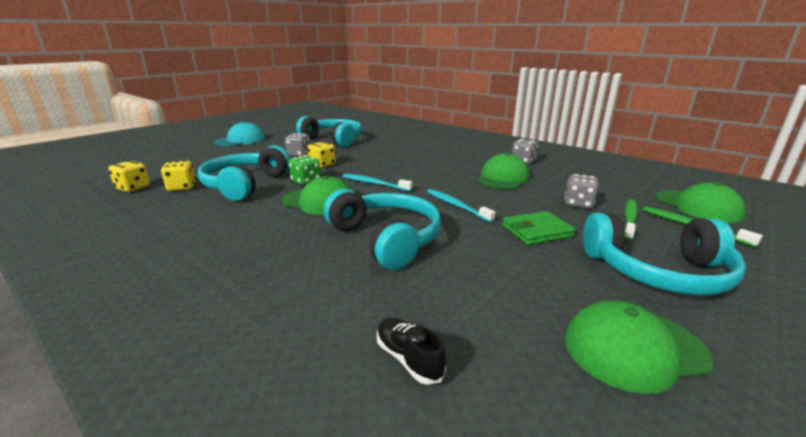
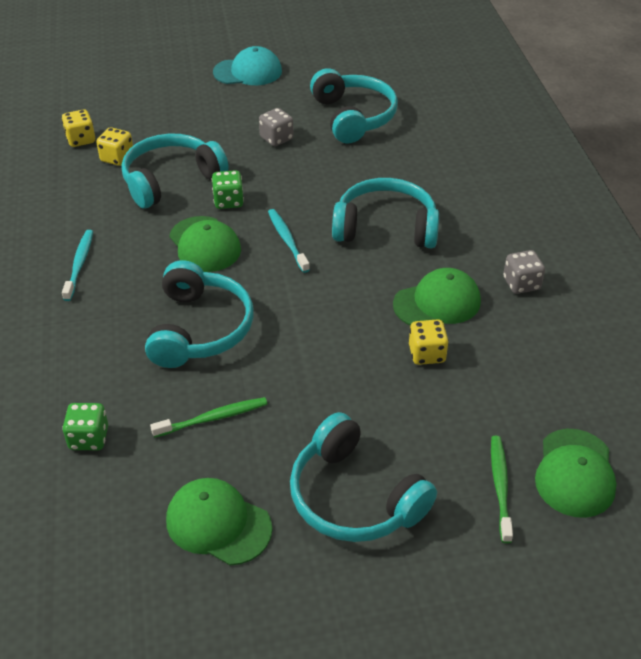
camera: 40 degrees right, 20 degrees up
yellow dice [307,141,336,168] -> yellow dice moved to [409,319,449,365]
black shoe [377,318,446,385] -> green dice [62,403,108,450]
turquoise toothbrush [427,189,495,223] -> turquoise toothbrush moved to [62,230,93,301]
green wallet [502,211,575,245] -> none
grey dice [565,174,599,209] -> none
green toothbrush [624,200,638,241] -> green toothbrush moved to [150,397,267,438]
none -> turquoise headphones [332,178,439,248]

